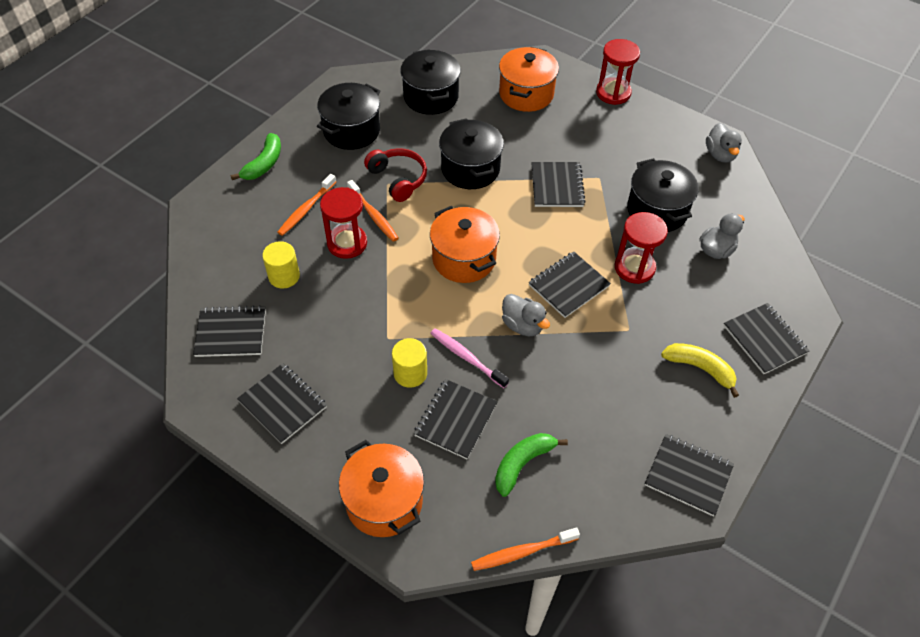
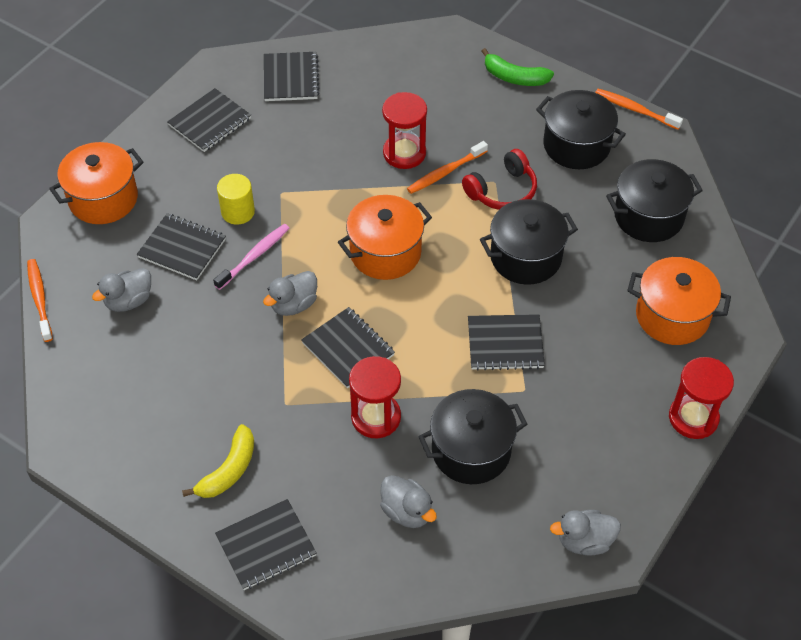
camera: 90 degrees right, 0 degrees up
yellow cylinder [262,241,300,288] -> none
orange toothbrush [277,174,336,236] -> orange toothbrush moved to [595,89,683,130]
green banana [495,433,568,497] -> grey duck [92,268,151,312]
black notebook [645,434,734,517] -> none

